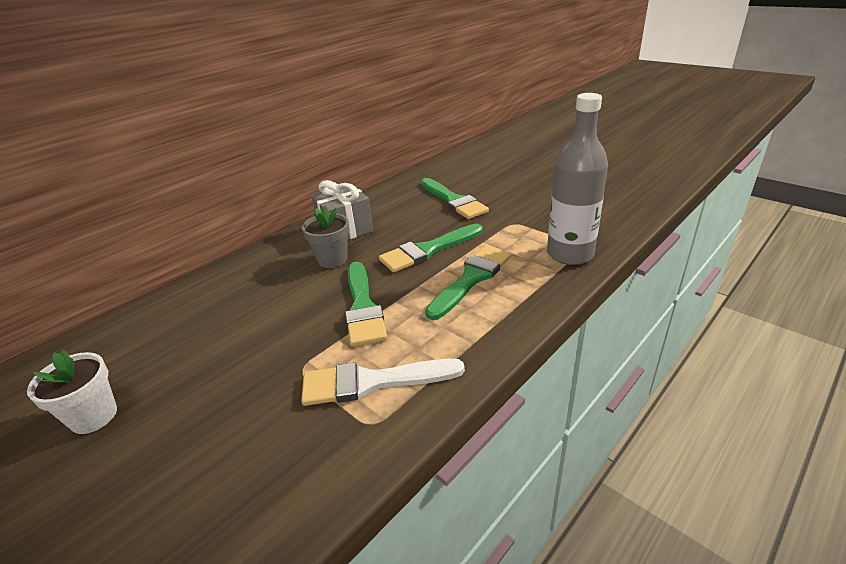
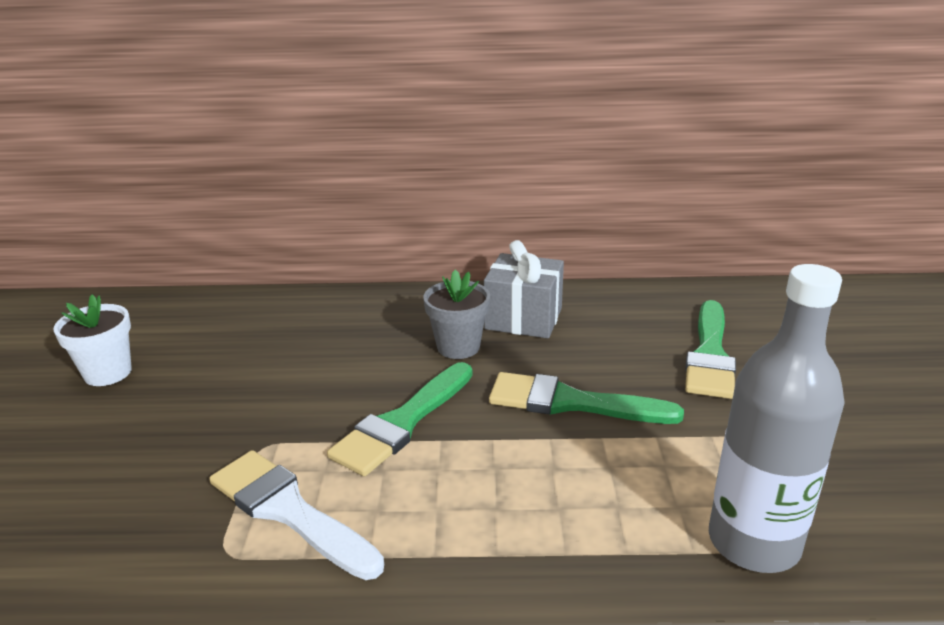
camera: 45 degrees right, 5 degrees down
green brush [425,245,512,320] -> none

